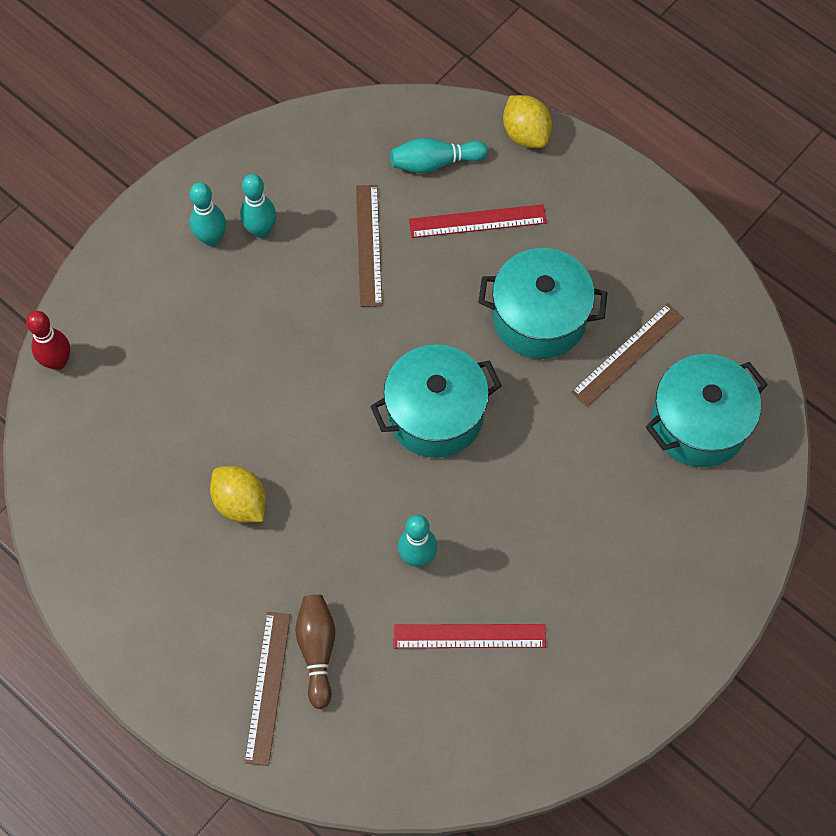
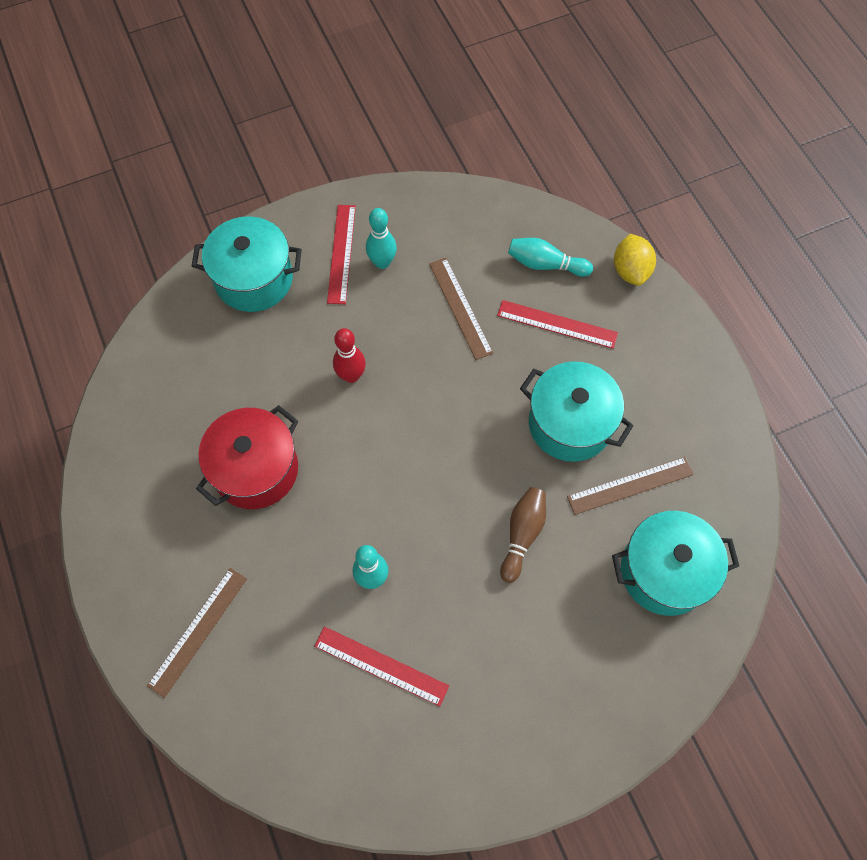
camera: 25 degrees right, 0 degrees up
red bowling pin [26,311,70,370] -> red bowling pin moved to [333,328,366,383]
turquoise bowling pin [190,182,226,246] -> red ruler [327,205,356,304]
yellow lemon [210,466,266,523] -> red pot [196,405,298,509]
brown bowling pin [295,595,335,709] -> brown bowling pin moved to [500,487,546,583]
brown ruler [356,185,382,307] -> brown ruler turned 45 degrees counterclockwise [429,258,493,360]
turquoise pot [370,344,502,458] -> turquoise pot moved to [192,216,302,312]

